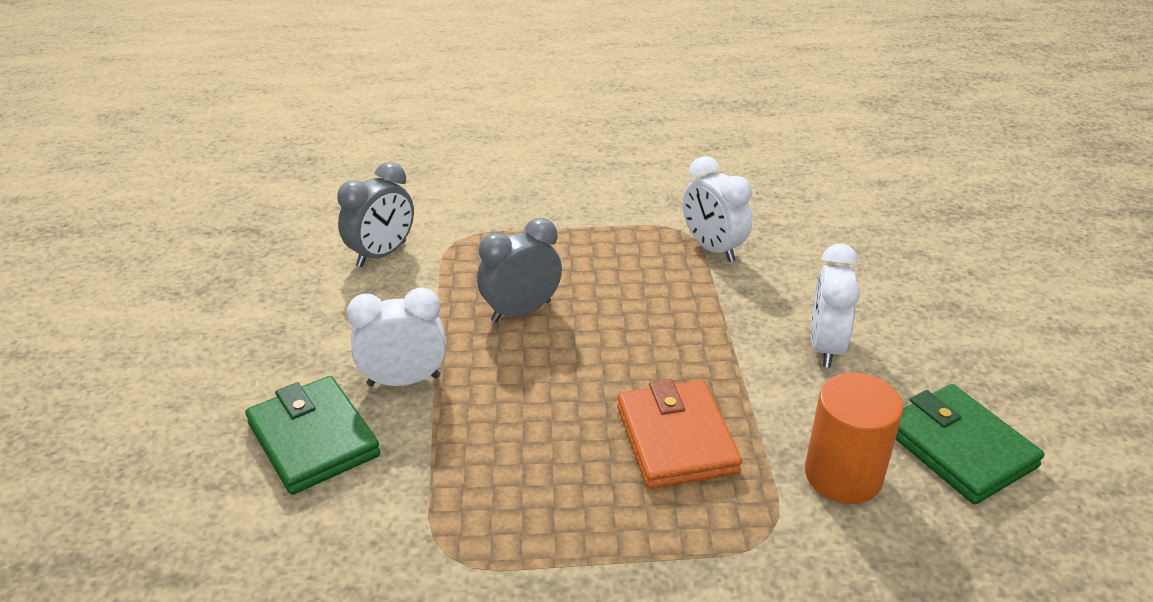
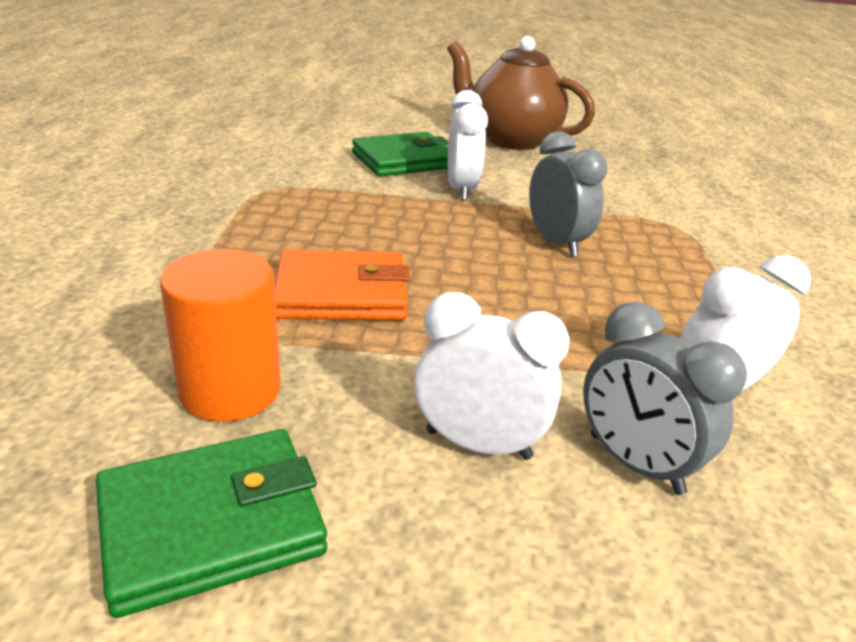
camera: 95 degrees right, 5 degrees down
grey clock [337,162,414,267] -> grey clock moved to [583,302,747,495]
none -> brown teapot [447,36,595,150]

